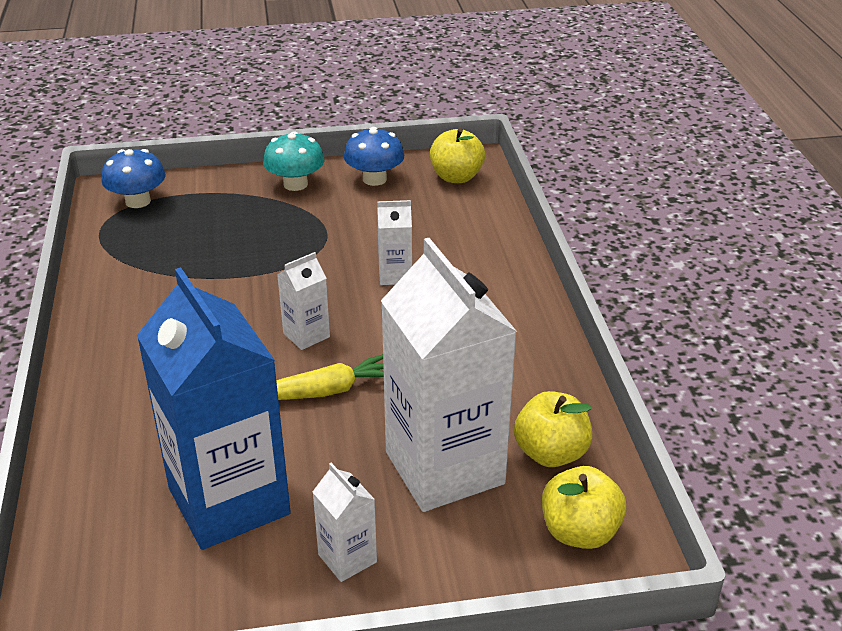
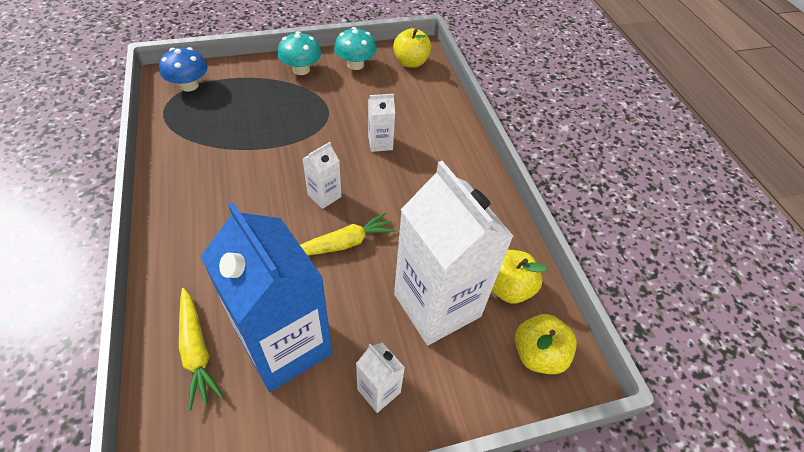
camera: 10 degrees left, 15 degrees up
blue mushroom [344,127,404,186] -> turquoise mushroom [334,27,377,70]
none -> yellow carrot [179,288,223,410]

